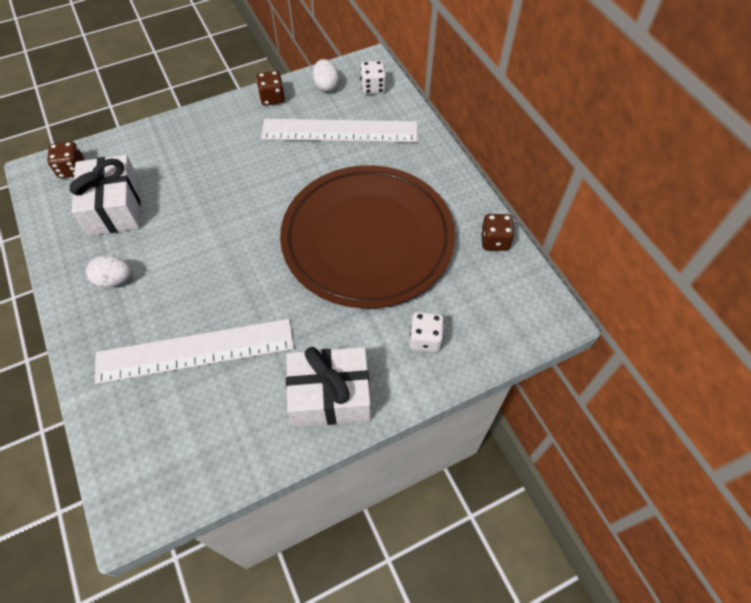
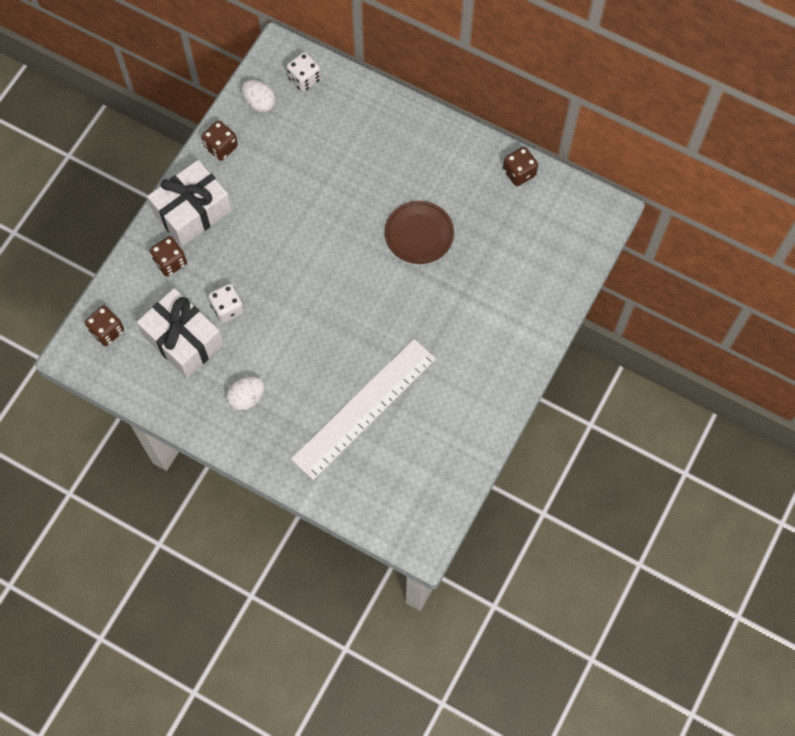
camera: 35 degrees left, 10 degrees up
white ruler [261,119,417,142] -> none
brown plate [280,165,455,308] -> brown plate [385,201,454,264], size x0.42
white gift [286,347,371,427] -> white gift moved to [147,160,232,247]
white dice [410,312,444,352] -> white dice moved to [208,284,244,323]
none -> brown dice [150,236,187,277]

